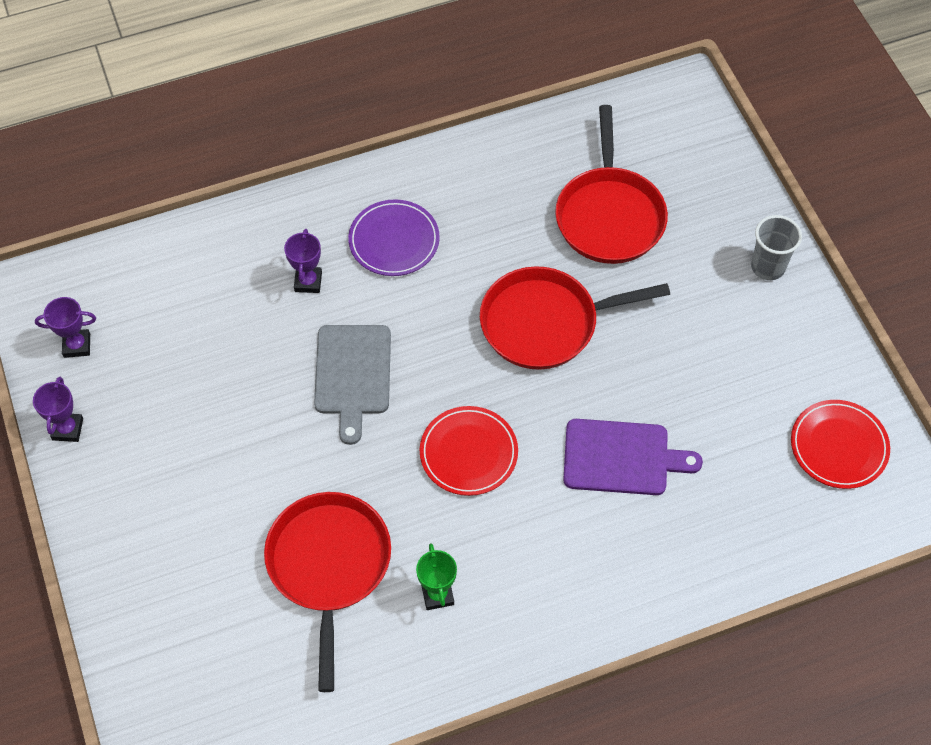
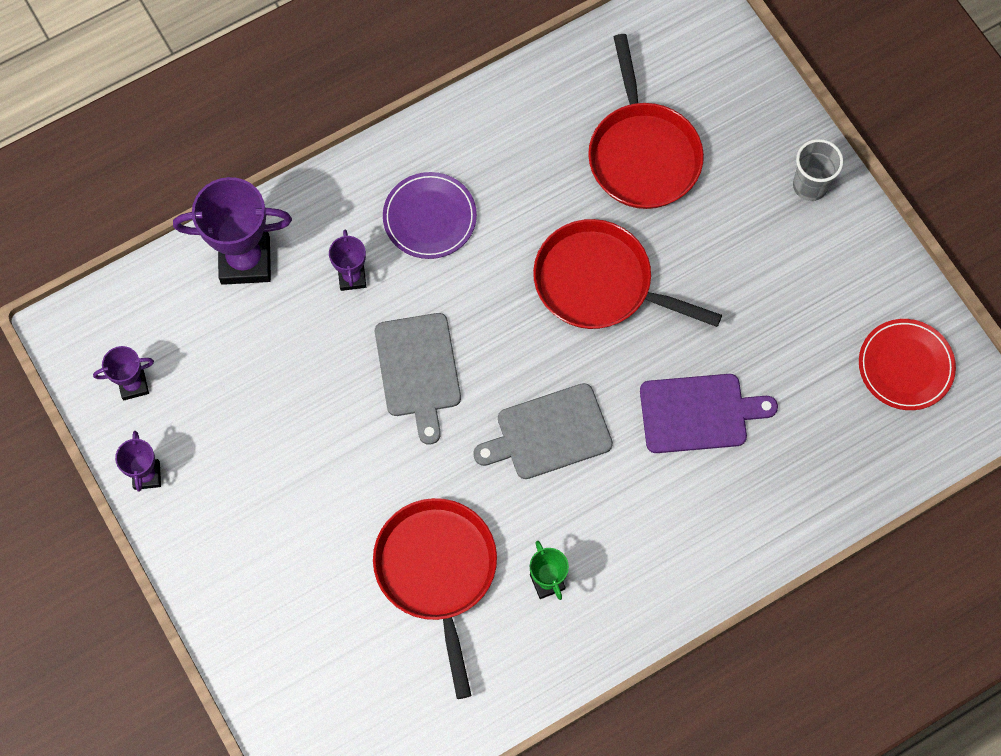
camera: 10 degrees left, 10 degrees up
red plate [420,406,518,496] -> grey cutting board [473,383,613,479]
red pan [480,266,670,370] -> red pan turned 45 degrees clockwise [533,219,722,329]
none -> purple trophy [173,177,292,285]

